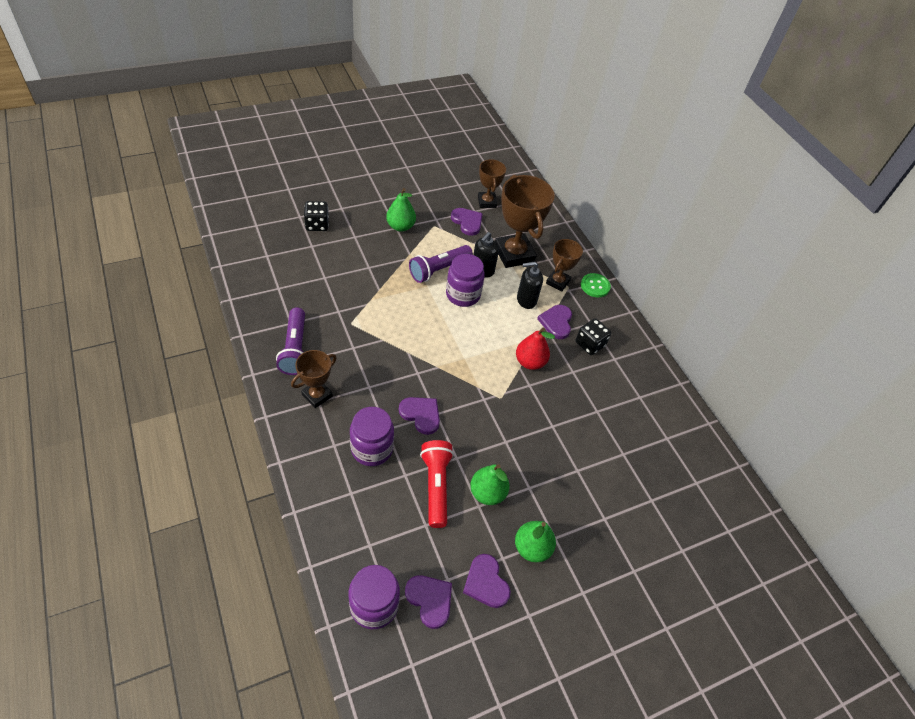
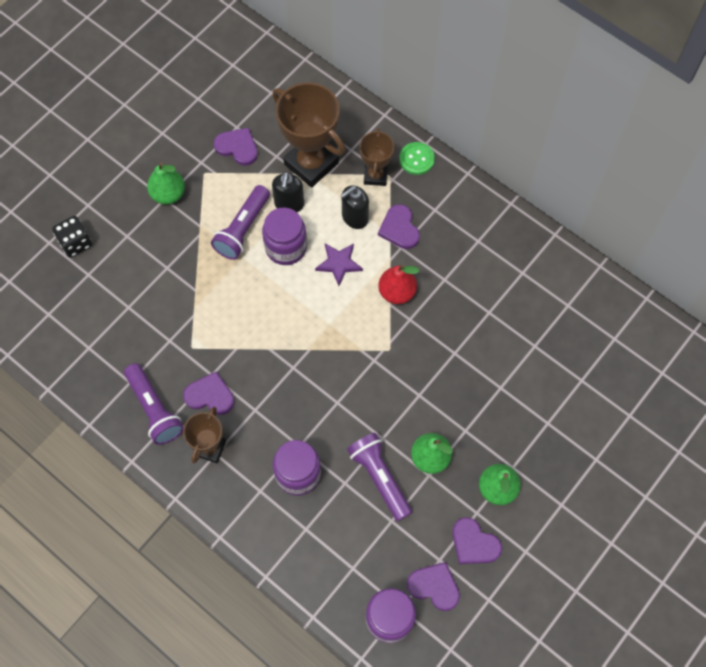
camera: 20 degrees left, 15 degrees up
purple heart [399,397,440,435] -> purple heart moved to [183,371,234,415]
red flashlight [420,440,454,528] -> purple flashlight [347,433,412,521]
brown trophy [478,159,506,208] -> none
black dice [576,318,611,355] -> none
none -> purple star [315,243,363,286]

